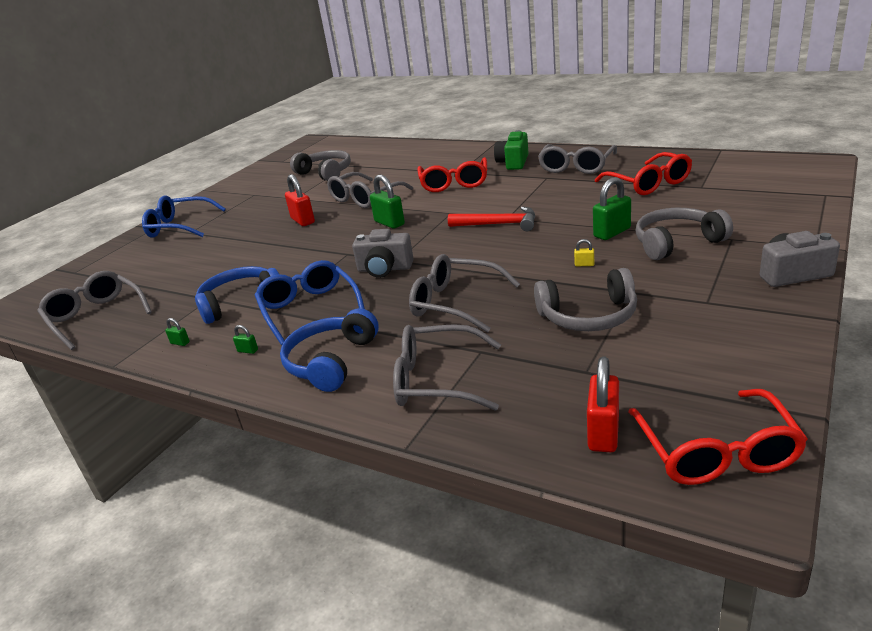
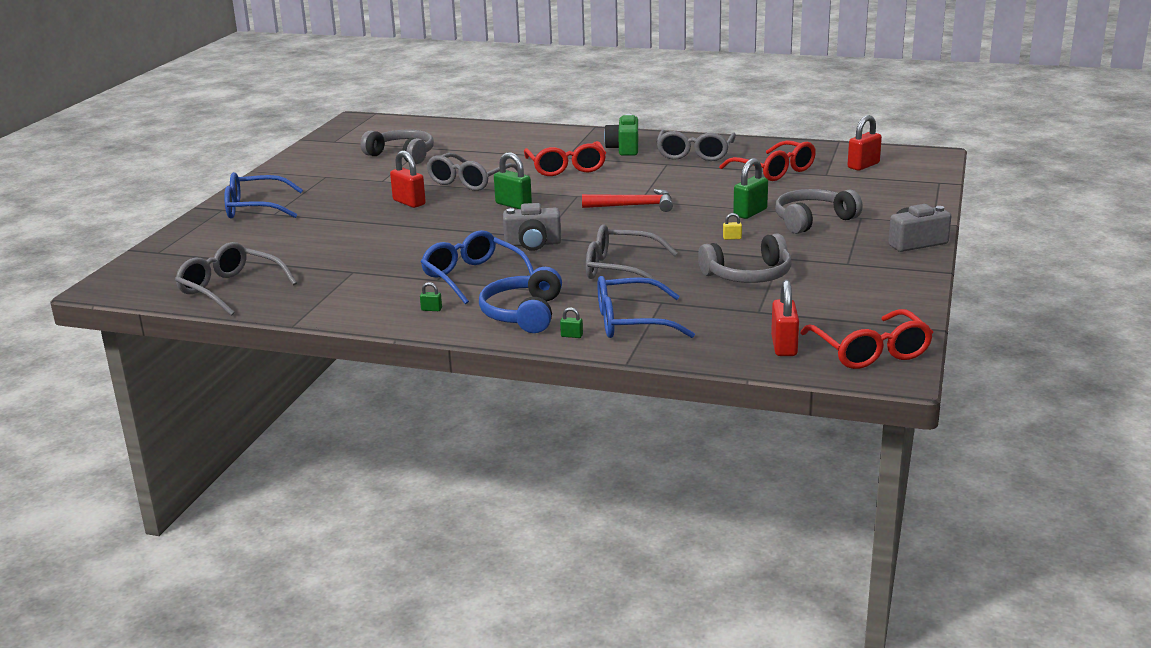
camera: 15 degrees left, 5 degrees down
green padlock [165,318,190,346] -> green padlock moved to [560,307,583,338]
blue headphones [195,266,279,324] -> none
grey glasses [393,324,501,411] -> blue glasses [597,276,695,338]
none -> red padlock [848,115,882,171]

